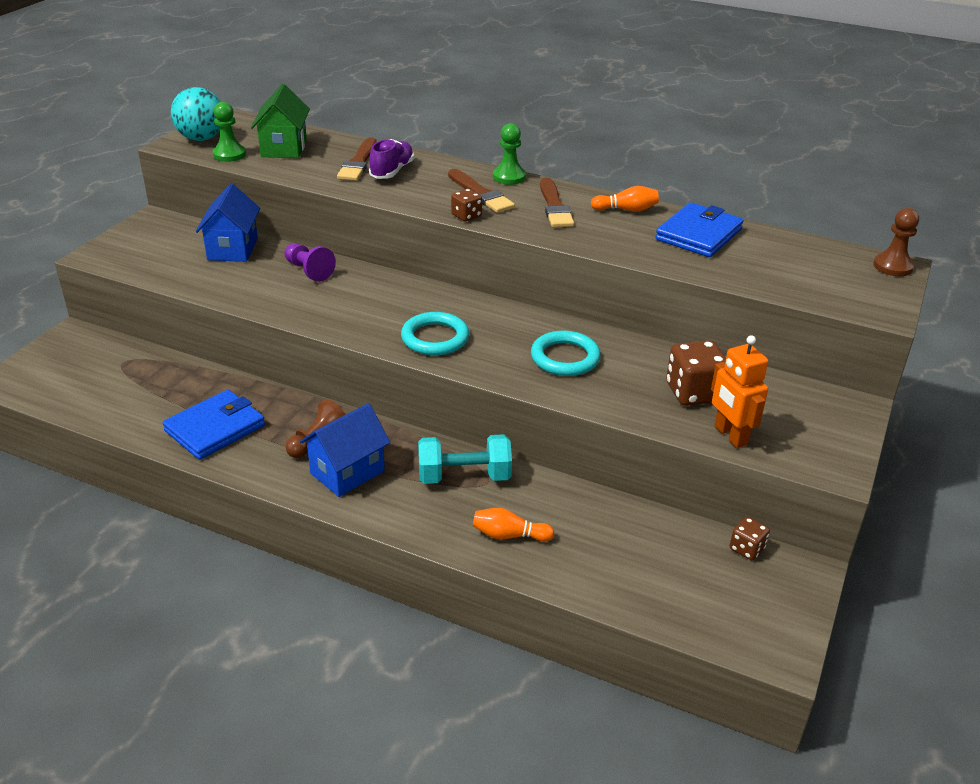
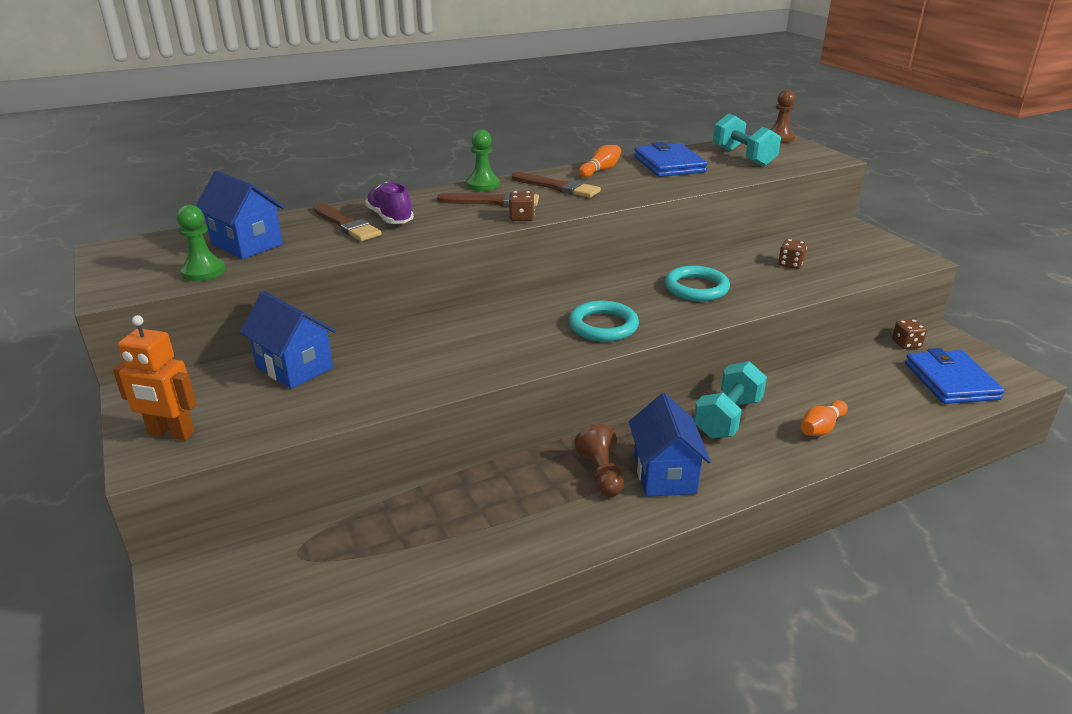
camera: 50 degrees left, 5 degrees down
blue wallet [163,390,265,460] -> blue wallet moved to [905,348,1005,404]
turquoise ball [171,87,221,141] -> none
green house [251,84,310,158] -> blue house [196,171,284,259]
purple pawn [284,243,336,282] -> none
brown dice [666,340,726,406] -> brown dice [778,239,807,269], size x0.56
orange robot [711,335,768,448] -> orange robot moved to [112,315,197,441]
none -> turquoise dumbbell [713,113,781,166]

